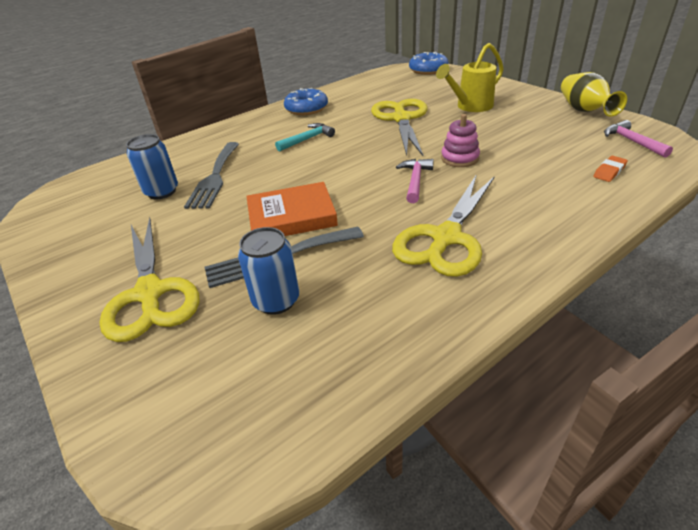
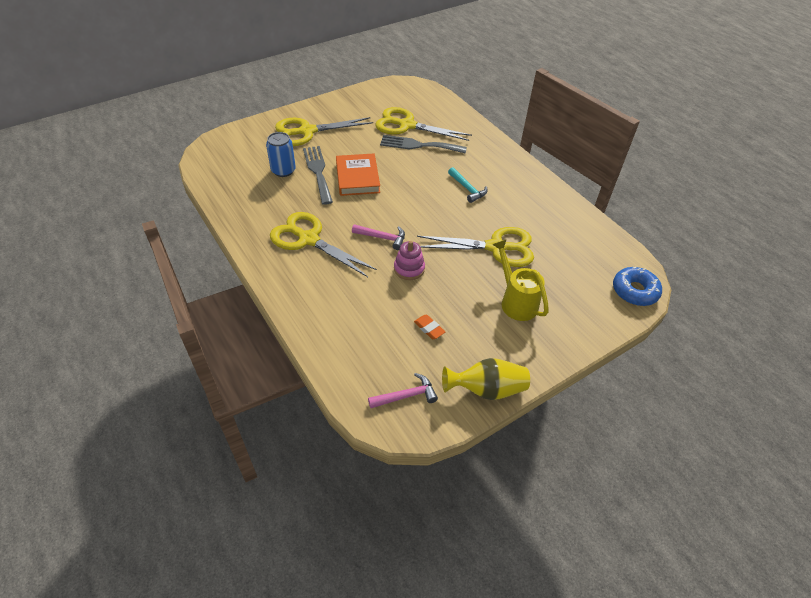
camera: 90 degrees right, 10 degrees up
blue can [126,134,178,199] -> yellow scissors [375,107,472,141]
blue donut [284,88,328,115] -> none
orange eraser [593,156,628,182] -> orange eraser moved to [414,315,445,339]

